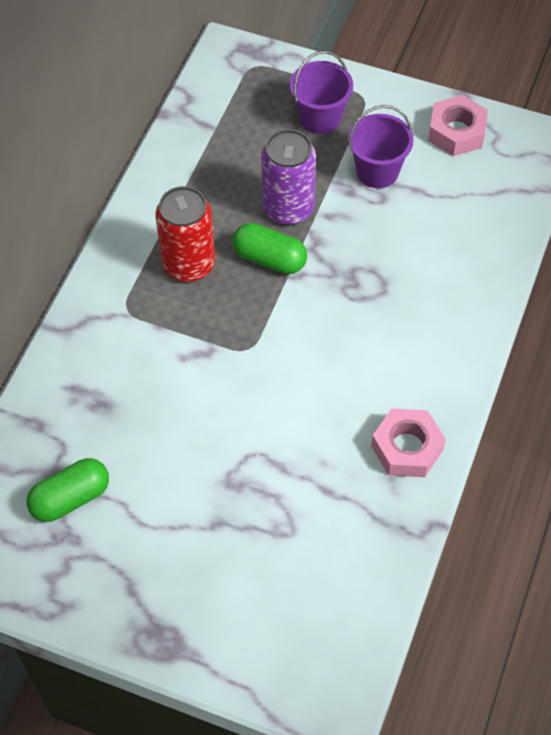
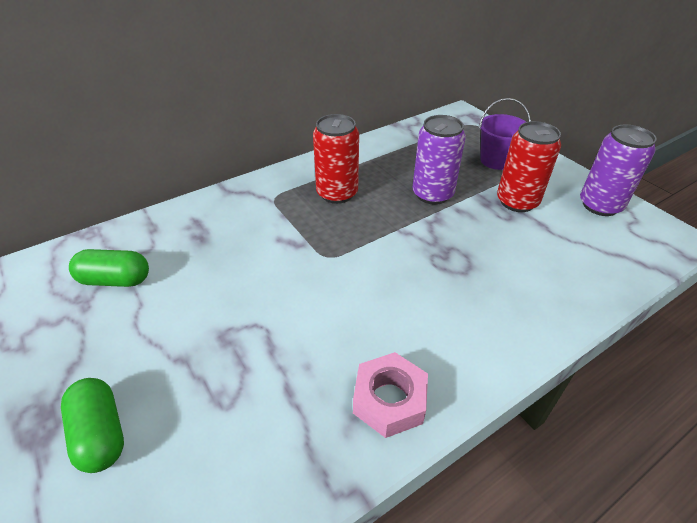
camera: 35 degrees right, 15 degrees down
green capsule [232,223,307,274] -> green capsule moved to [61,378,124,473]
purple bucket [348,105,414,188] -> red can [497,121,561,212]
pink nut [428,95,488,156] -> purple can [580,125,657,216]

